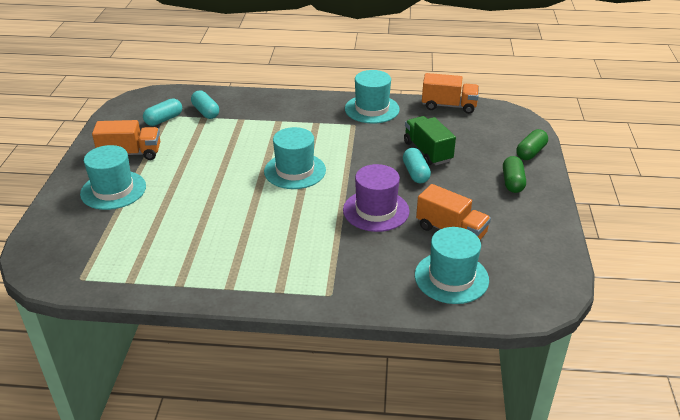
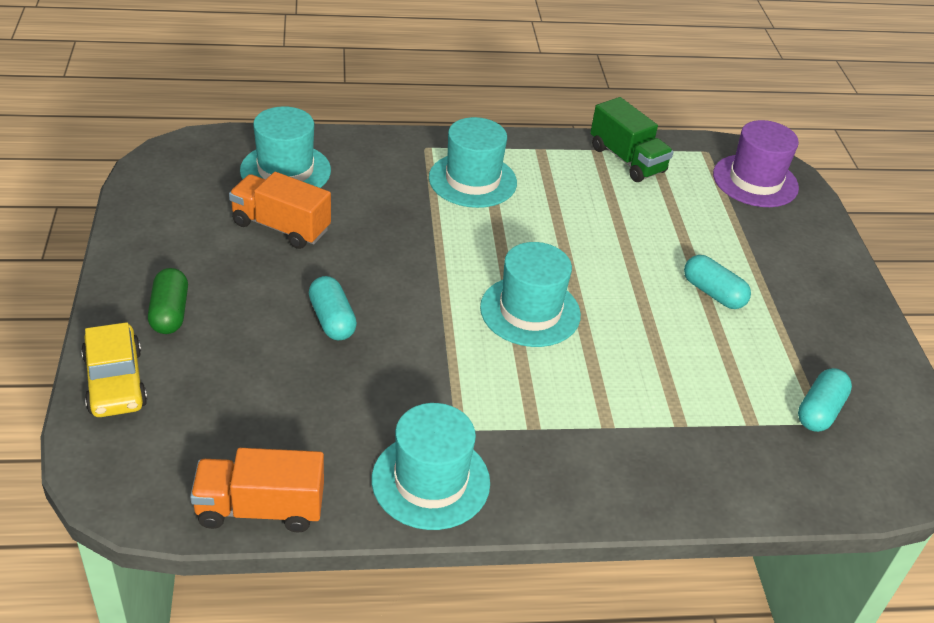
camera: 165 degrees right, 5 degrees up
turquoise hat [80,145,146,210] -> turquoise hat moved to [429,117,517,208]
orange truck [92,120,160,160] -> none
turquoise capsule [191,90,219,119] -> turquoise capsule moved to [684,255,751,309]
purple hat [343,164,410,232] -> purple hat moved to [713,120,799,207]
green truck [404,116,456,166] -> green truck moved to [590,97,673,182]
green capsule [516,129,548,160] -> yellow car [81,322,147,417]

